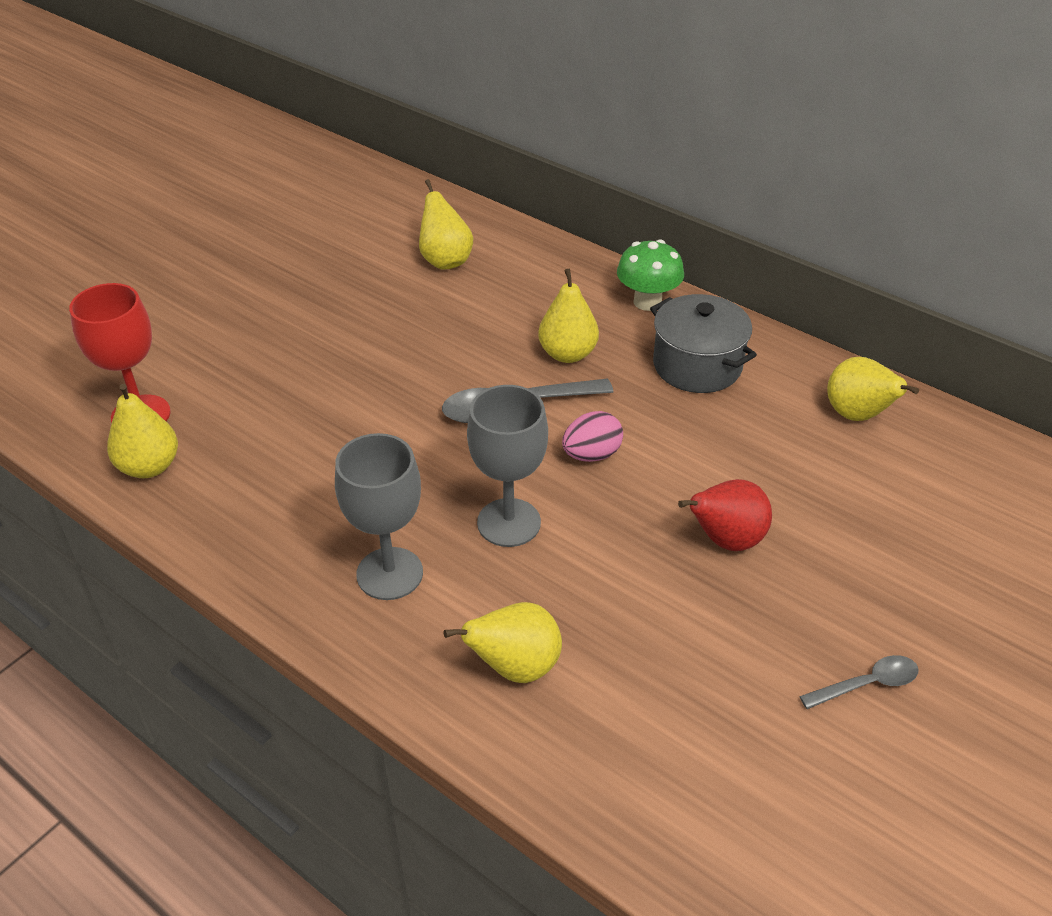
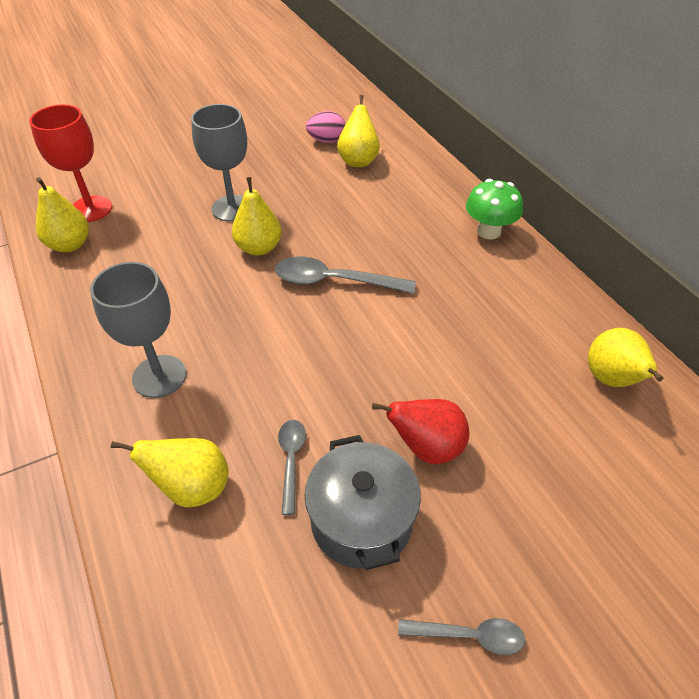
camera: 25 degrees right, 5 degrees up
grey goblet [467,385,548,547] -> grey goblet moved to [191,104,247,222]
yellow pear [538,269,599,363] -> yellow pear moved to [232,177,282,256]
pink egg [562,411,623,462] -> pink egg moved to [306,111,346,143]
grey pot [650,294,757,393] -> grey pot moved to [305,435,421,570]
none -> grey spoon [278,420,306,515]

